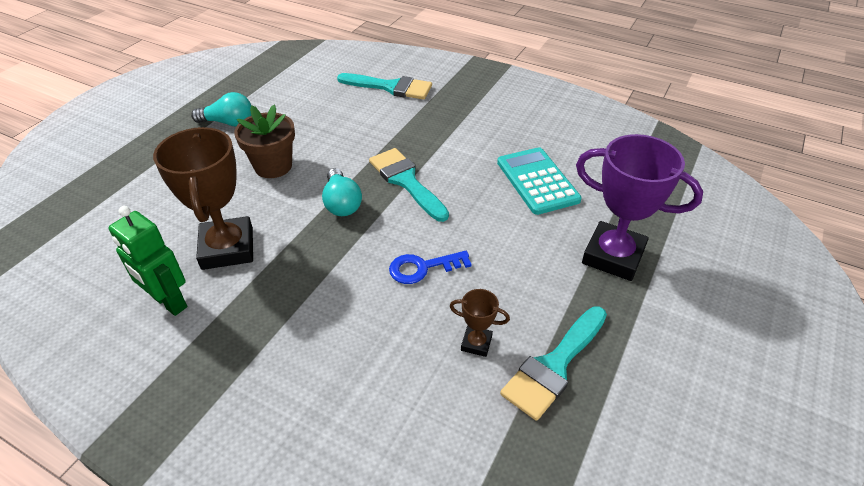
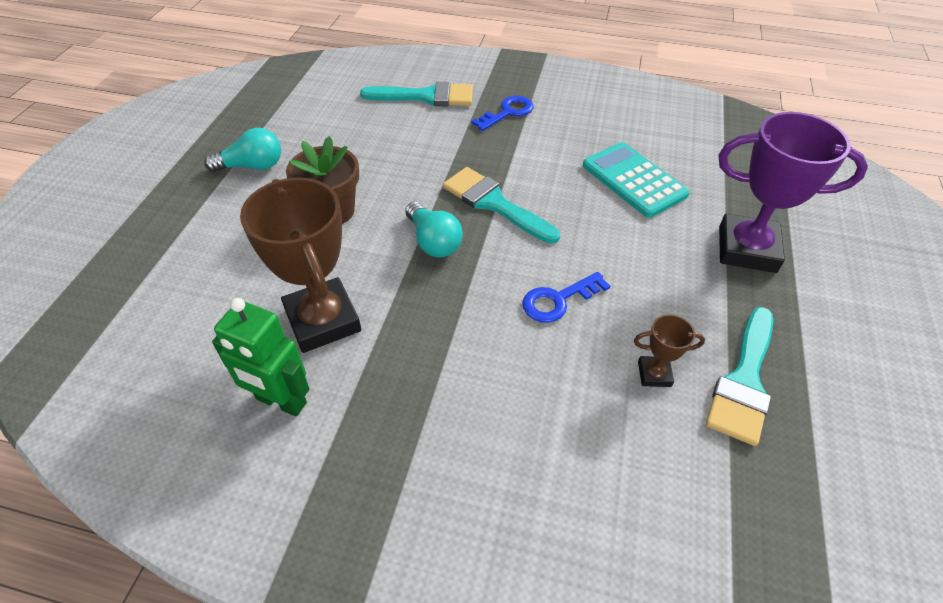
camera: 15 degrees left, 5 degrees up
none -> blue key [472,96,534,131]

